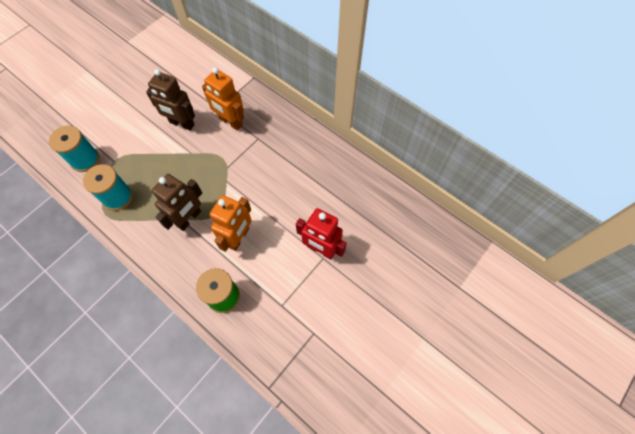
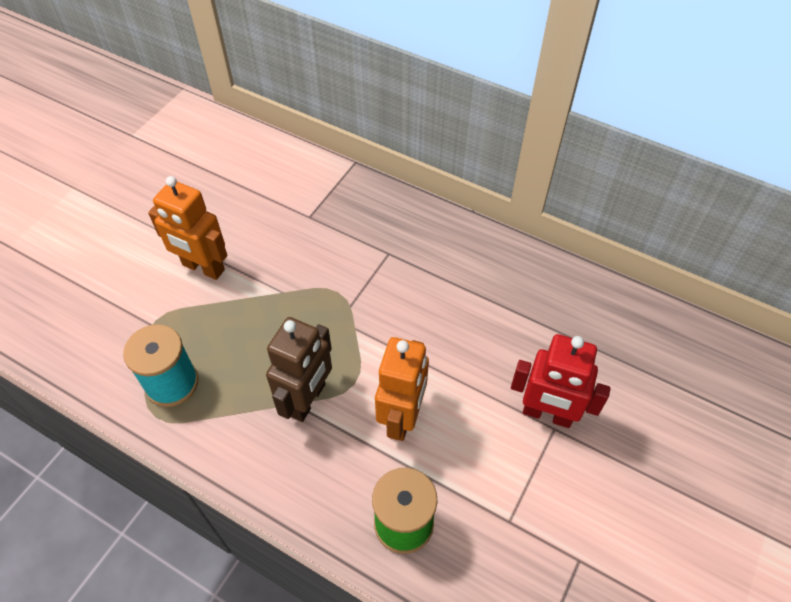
camera: 10 degrees left, 10 degrees down
turquoise spool [49,126,100,172] -> none
brown robot [146,69,195,131] -> none
orange robot [202,67,244,131] -> orange robot moved to [148,176,227,280]

